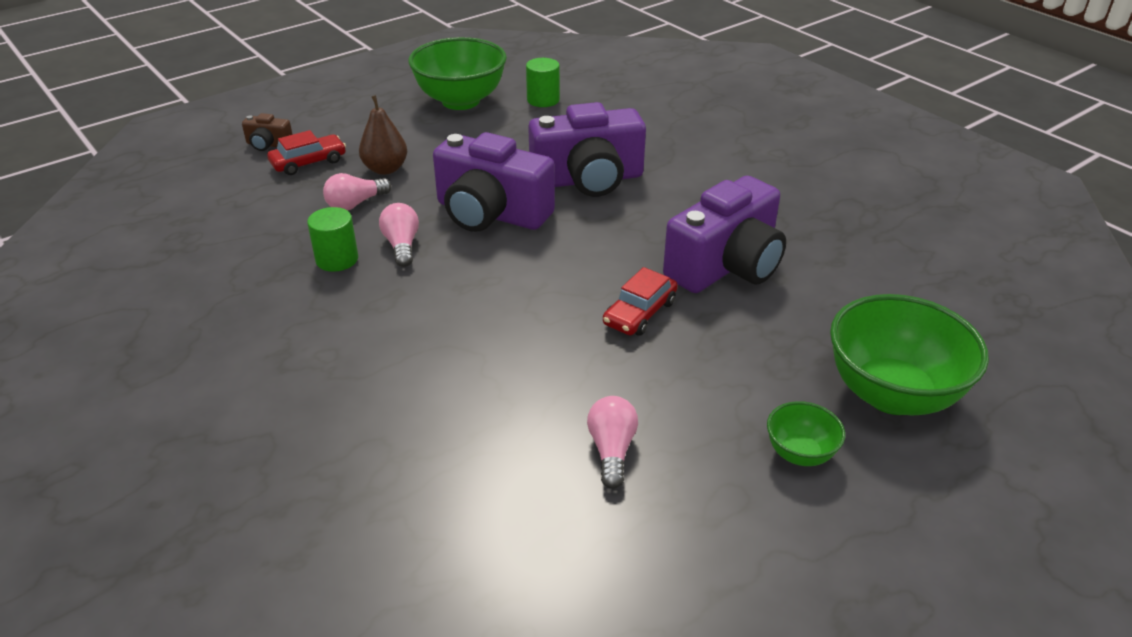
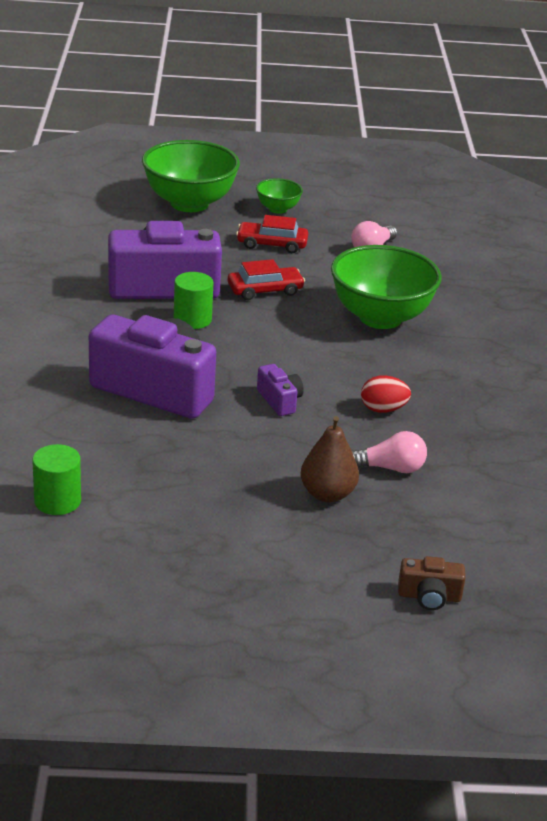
camera: 145 degrees left, 5 degrees down
brown camera [242,113,293,151] -> brown camera turned 135 degrees clockwise [398,556,466,610]
red car [267,130,346,175] -> red car moved to [236,215,308,253]
green cylinder [307,207,358,272] -> green cylinder moved to [174,272,214,329]
pink light bulb [379,203,419,267] -> red egg [361,375,411,413]
green bowl [408,37,507,110] -> green bowl moved to [331,245,442,329]
purple camera [433,132,555,232] -> purple camera [257,364,304,416], size x0.43

